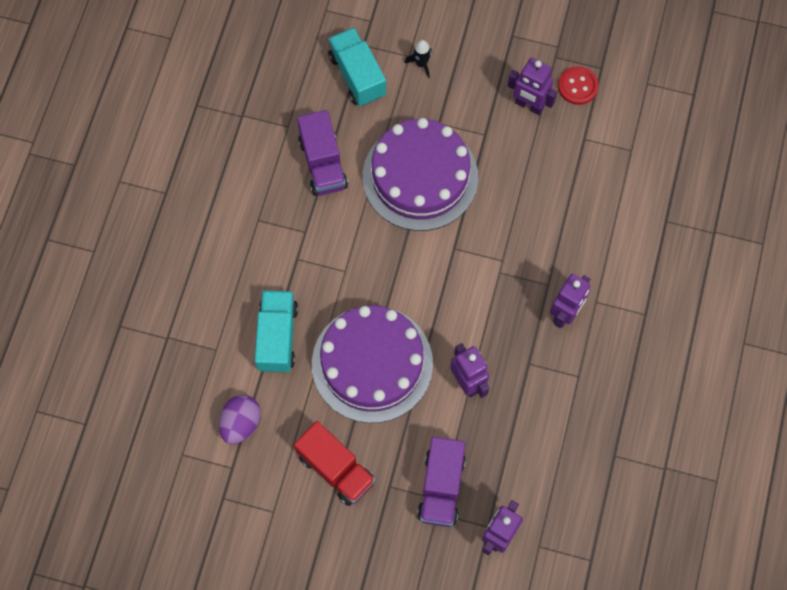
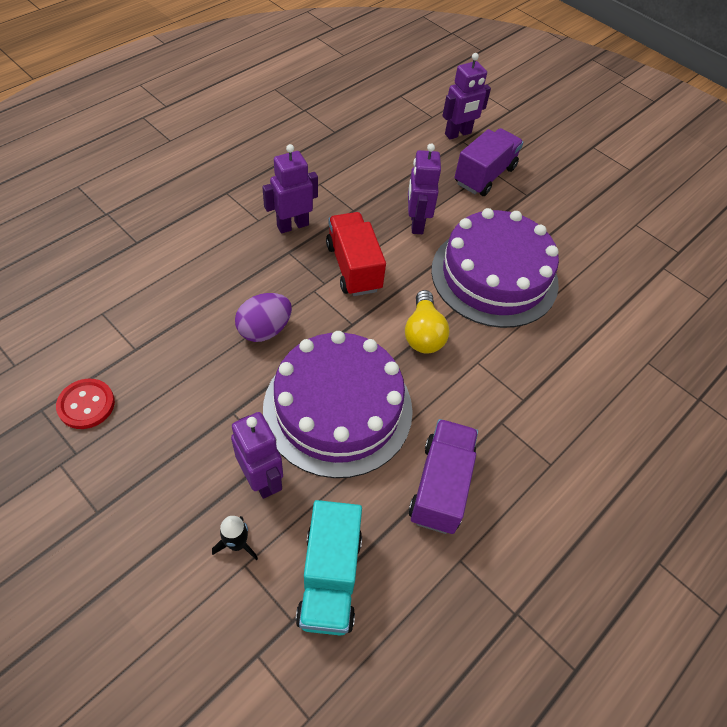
camera: 155 degrees left, 15 degrees down
purple egg [219,395,261,444] -> purple egg moved to [235,293,292,342]
turquoise truck [255,290,298,373] -> none
red truck [294,421,376,506] -> red truck moved to [326,212,386,296]
purple robot [508,58,557,115] -> purple robot moved to [231,412,283,499]
none -> yellow light bulb [405,290,449,353]

